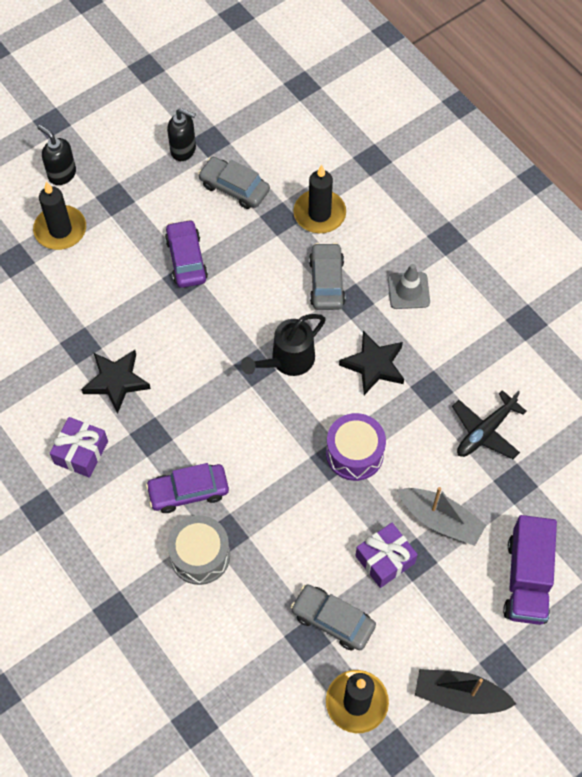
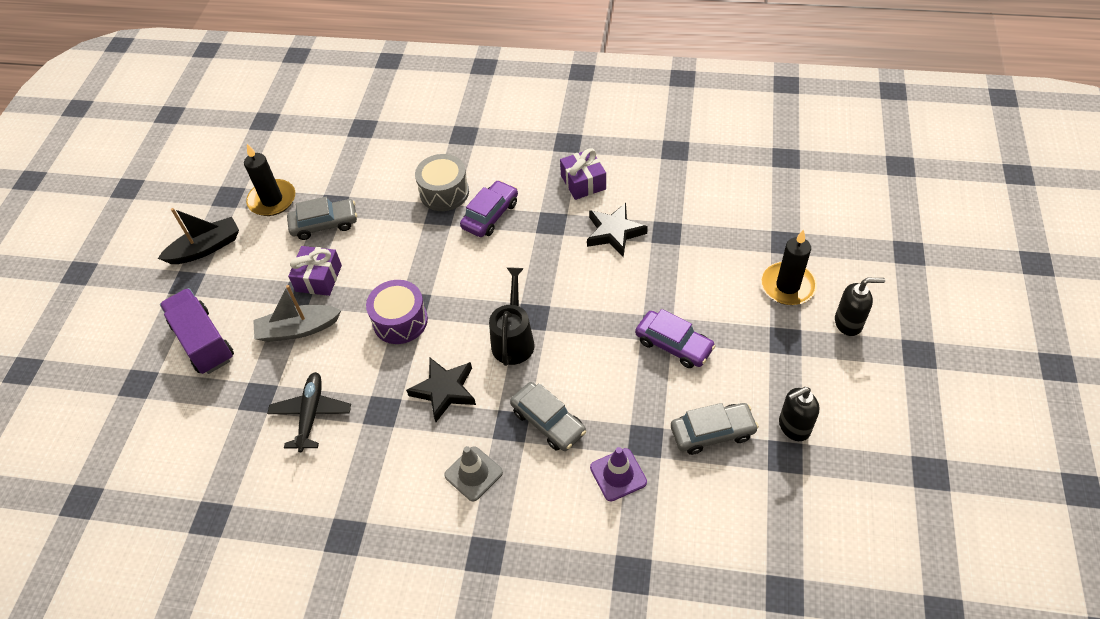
camera: 140 degrees right, 10 degrees down
black candle [293,165,346,233] -> purple traffic cone [590,447,647,501]

